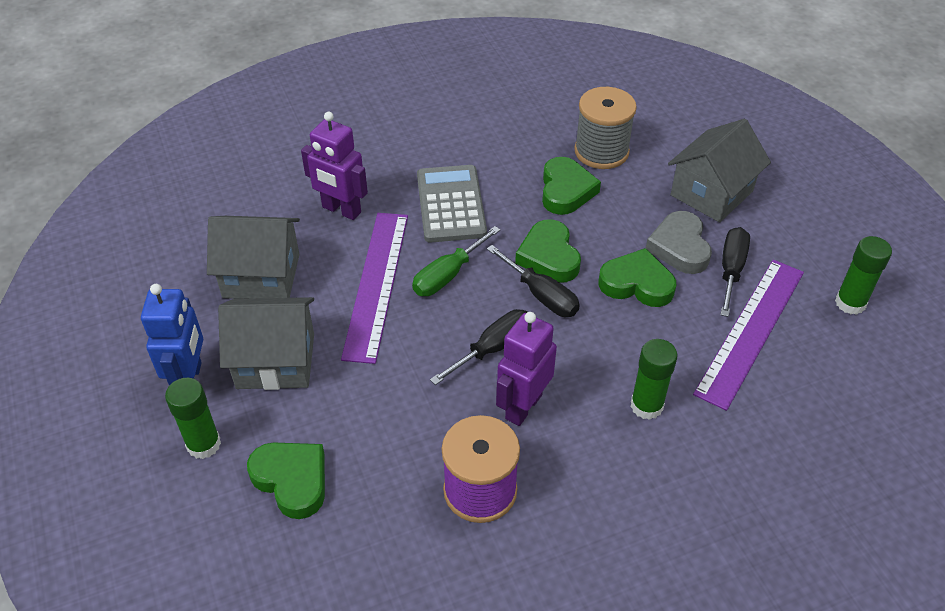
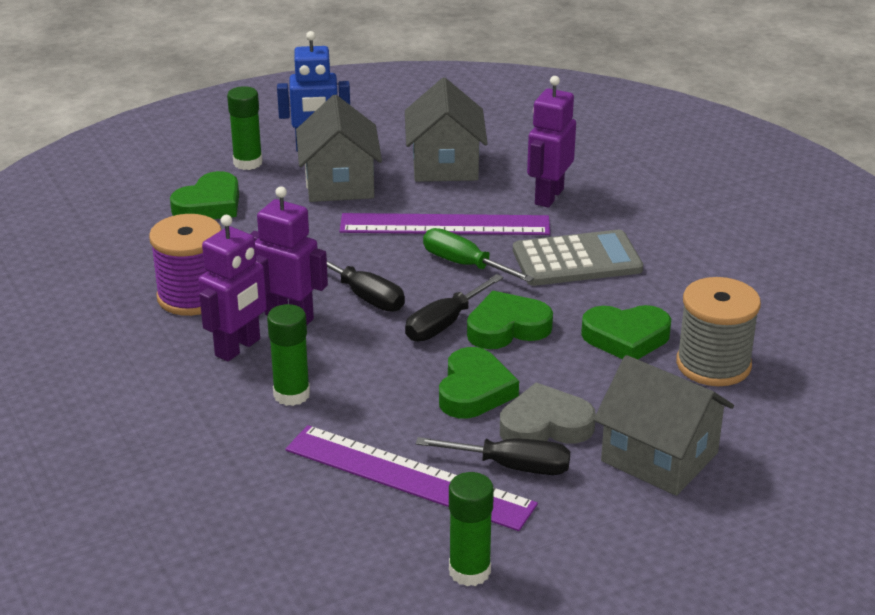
camera: 85 degrees right, 15 degrees down
none -> purple robot [198,215,270,362]

